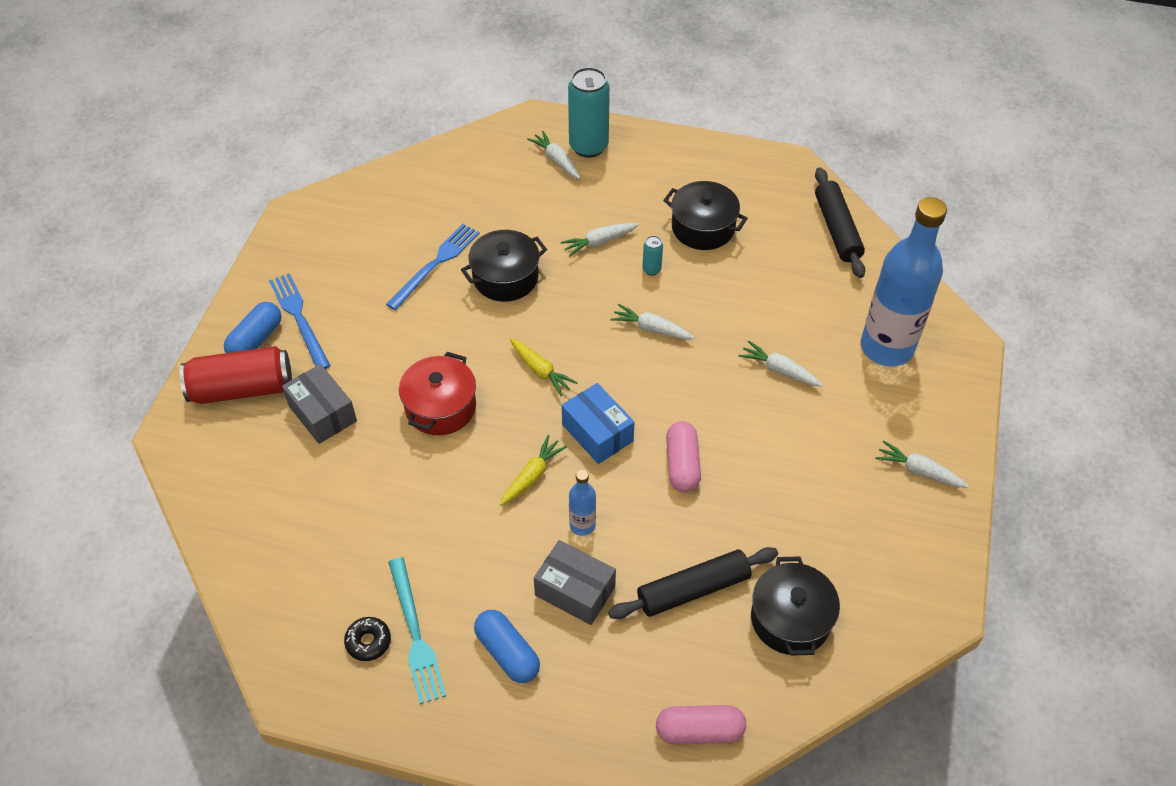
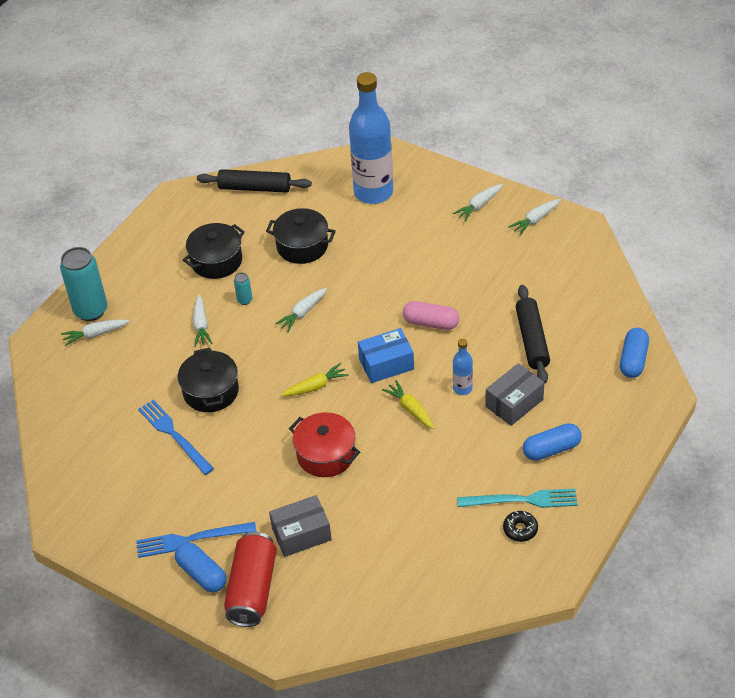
camera: 70 degrees left, 5 degrees down
pink capsule [656,705,746,745] -> blue capsule [620,328,649,378]
white carrot [739,340,823,387] -> white carrot moved to [508,199,561,236]
black pot [751,557,840,656] -> black pot moved to [266,208,336,264]

